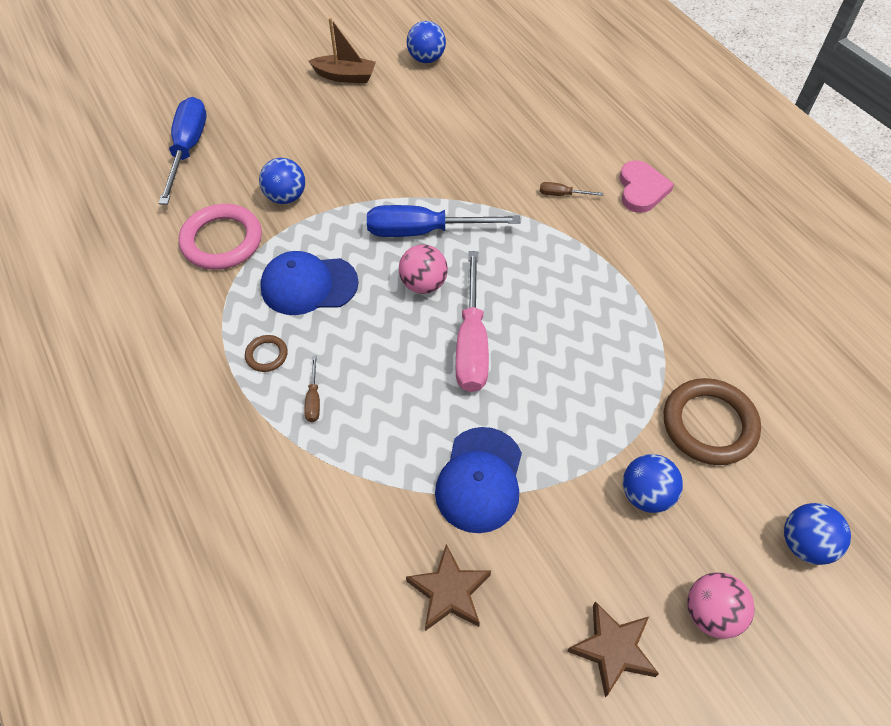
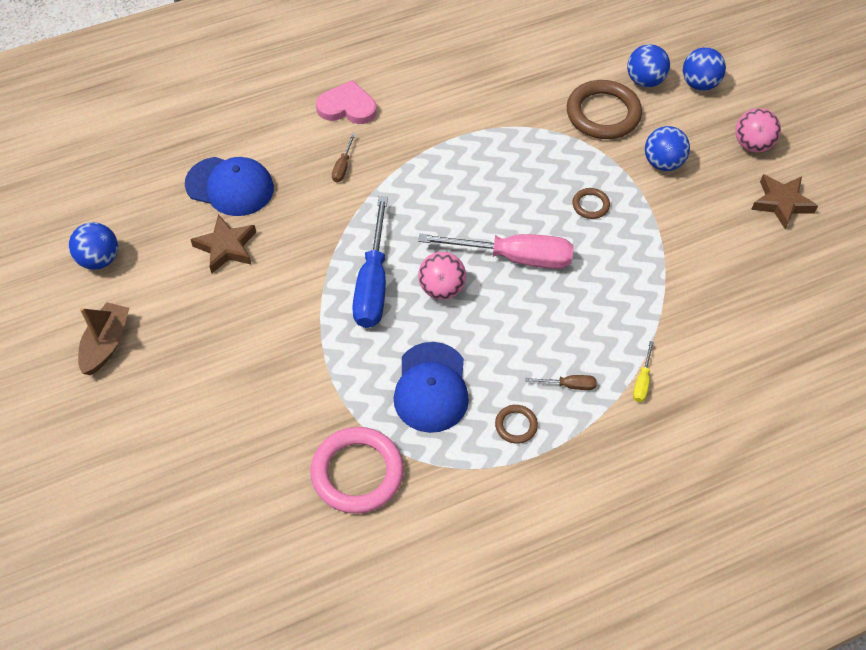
camera: 85 degrees left, 0 degrees up
blue screwdriver [158,97,207,205] -> none
blue ball [259,158,305,204] -> blue ball moved to [627,44,670,87]
brown star [406,544,491,631] -> brown star moved to [190,214,256,274]
blue cap [435,427,522,533] -> blue cap moved to [185,157,274,216]
none -> brown ring [572,188,610,219]
none -> yellow screwdriver [633,341,654,402]

